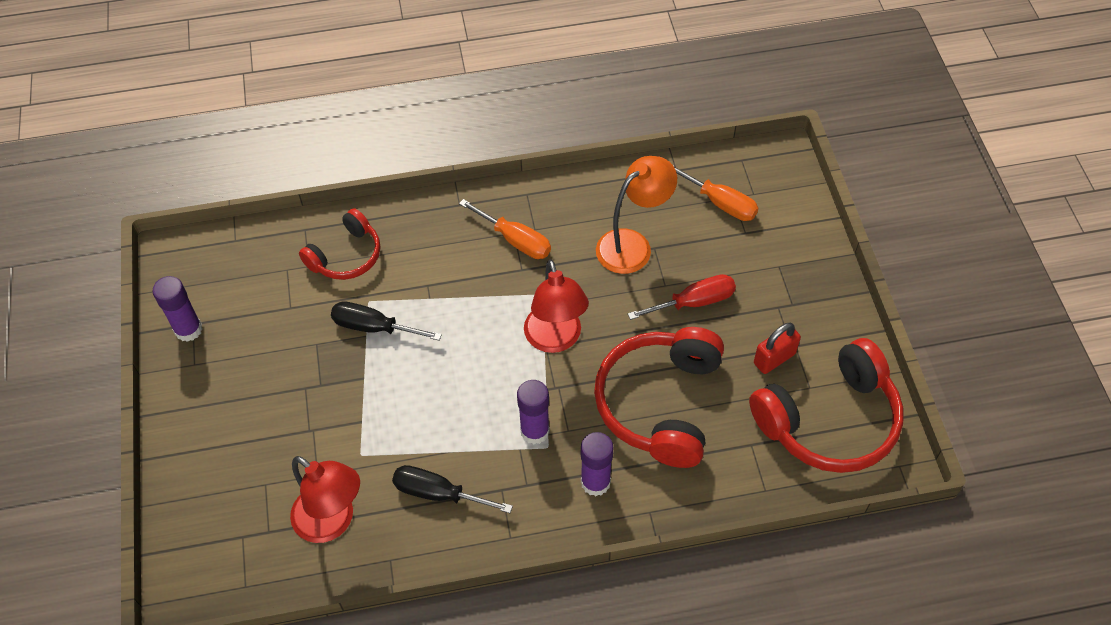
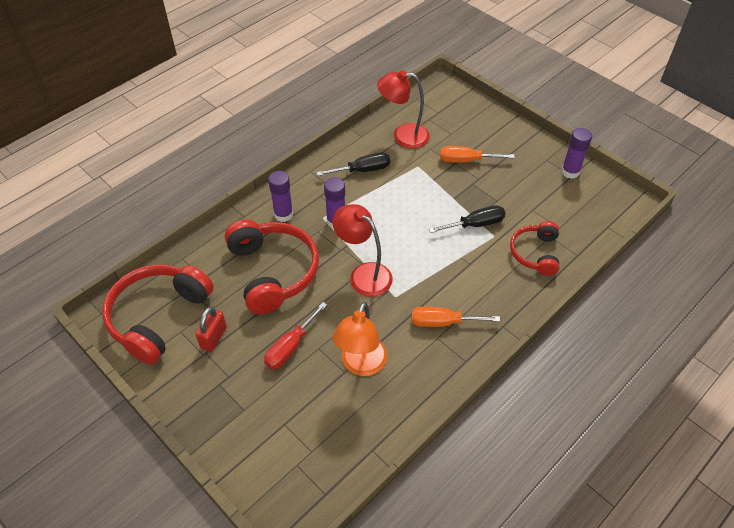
camera: 145 degrees right, 5 degrees down
orange screwdriver [673,165,758,221] -> orange screwdriver moved to [440,146,515,163]

